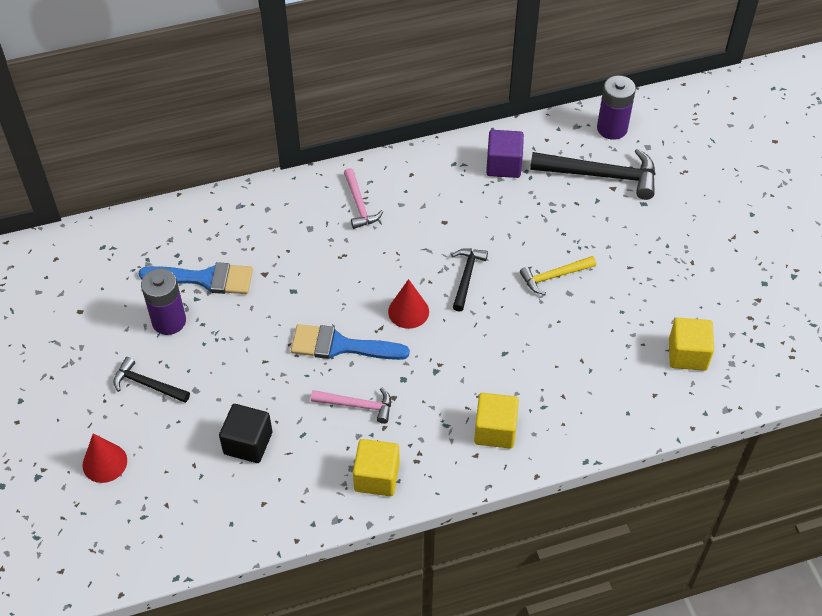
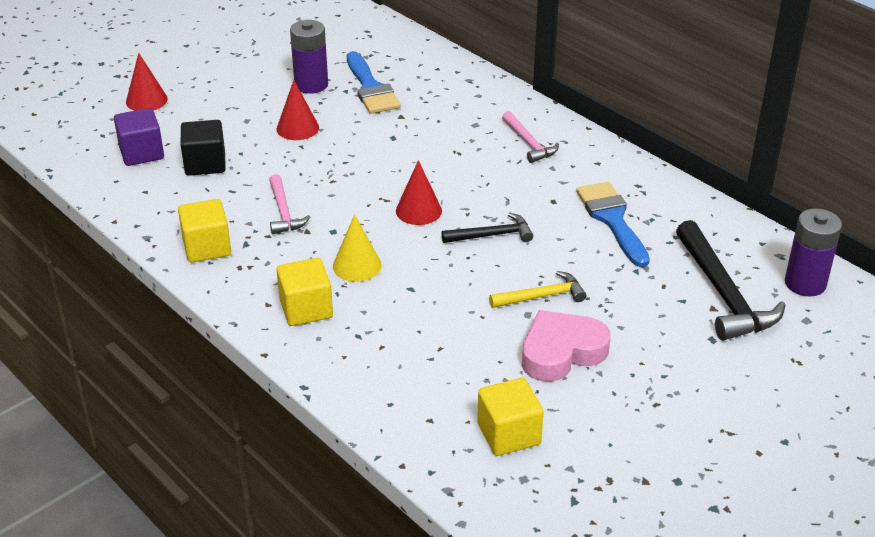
camera: 65 degrees right, 15 degrees down
black hammer [113,357,190,403] -> none
blue brush [291,324,410,360] -> blue brush moved to [576,182,650,267]
pink hammer [344,168,383,229] -> pink hammer turned 75 degrees counterclockwise [502,111,559,163]
purple cube [486,130,524,178] -> purple cube moved to [114,108,164,166]
yellow hammer [520,256,596,295] -> yellow hammer turned 120 degrees clockwise [489,271,586,308]
none -> red cone [276,80,319,140]
none -> yellow cone [333,214,382,282]
none -> pink heart [522,310,610,382]

